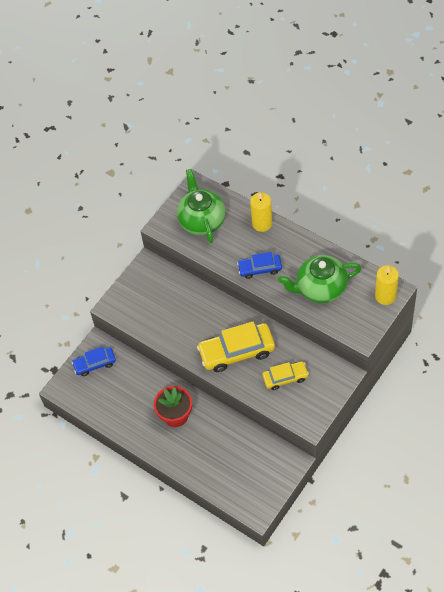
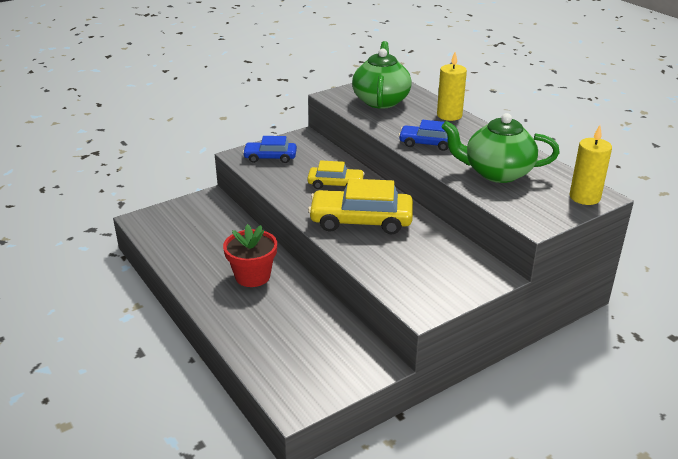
camera: 15 degrees right, 25 degrees down
blue car [72,347,116,376] -> blue car moved to [243,136,297,163]
yellow car [262,362,309,390] -> yellow car moved to [307,160,365,189]

